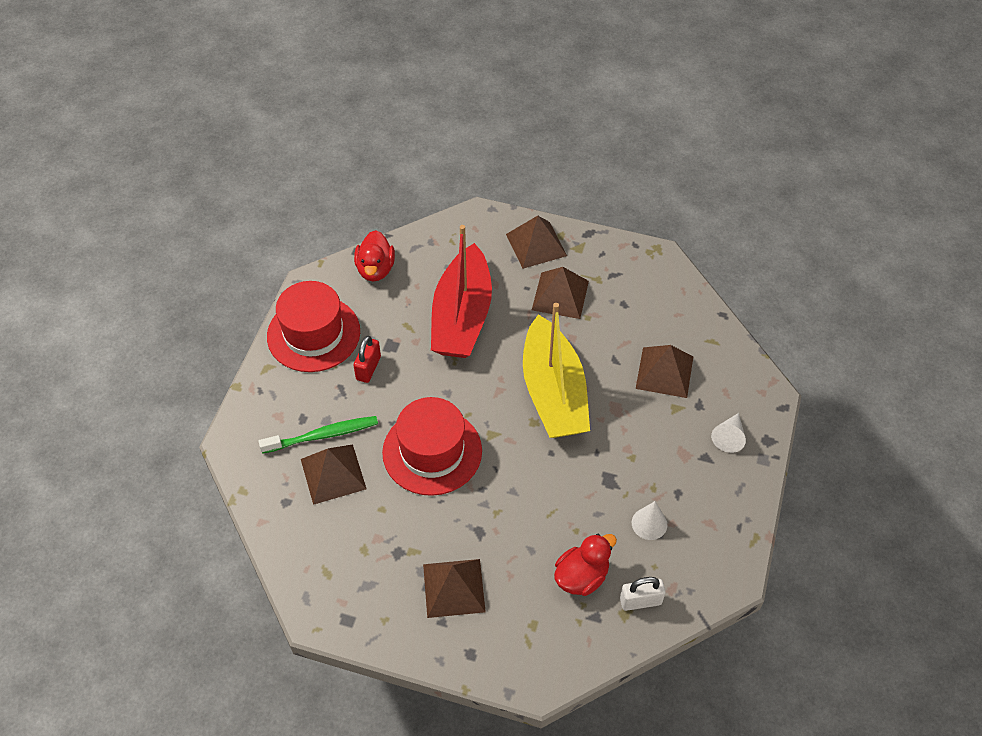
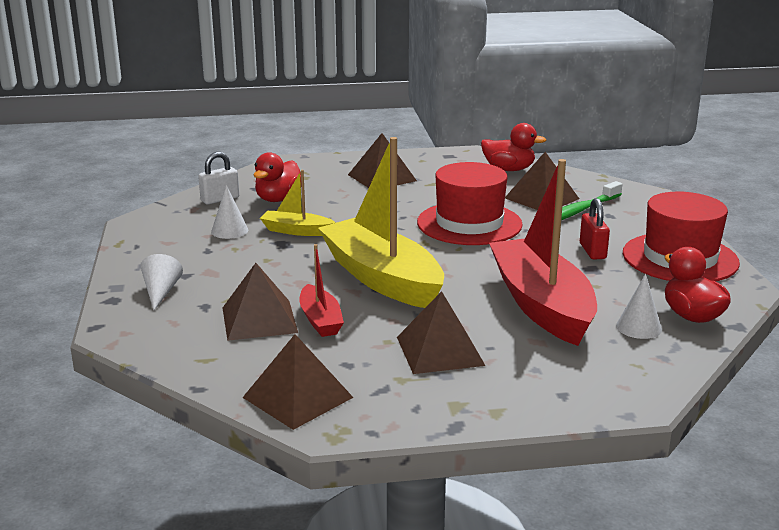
camera: 155 degrees right, 30 degrees down
brown pyramid [506,216,567,269] -> brown pyramid moved to [242,334,354,430]
none -> yellow boat [260,170,336,236]
none -> red boat [299,244,344,337]
none -> red duck [481,123,546,171]
none -> white cone [616,274,662,339]

